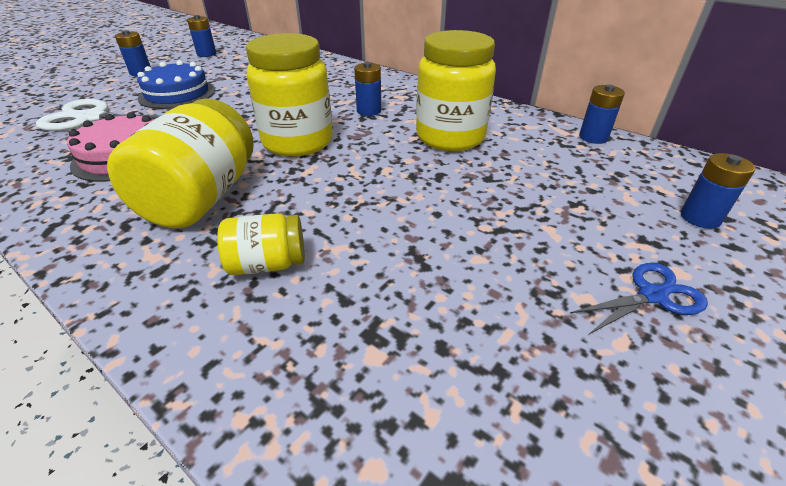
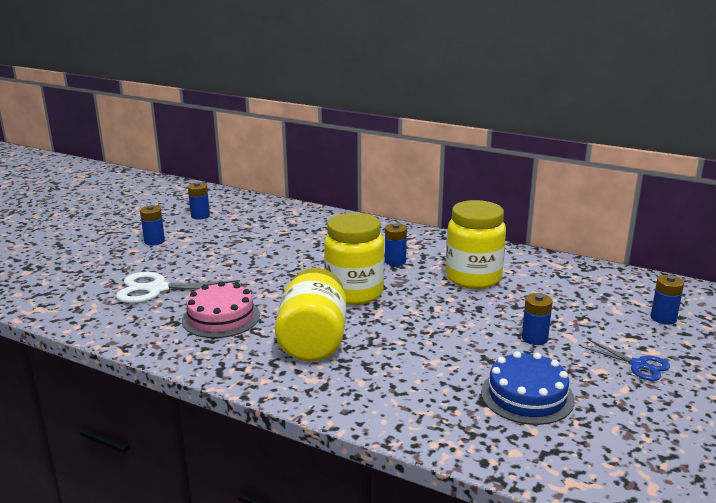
camera: 10 degrees left, 15 degrees down
blue cake [137,60,215,109] -> blue cake moved to [481,351,575,425]
yellow jar [217,213,305,275] -> none
blue scissors [570,263,708,334] -> blue scissors turned 75 degrees clockwise [581,339,670,381]
blue battery [579,84,625,144] -> blue battery moved to [522,293,553,345]

